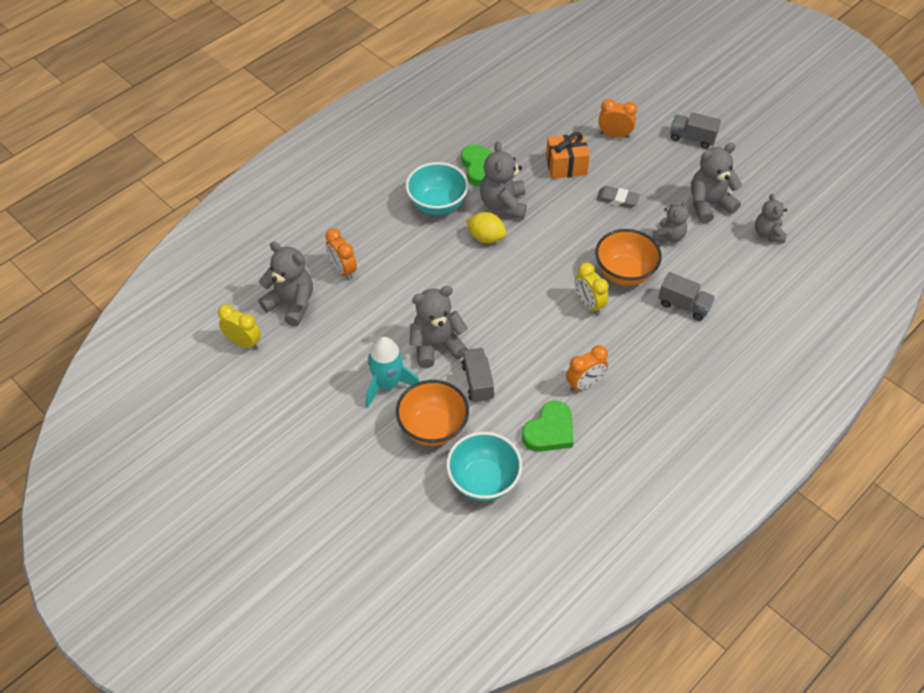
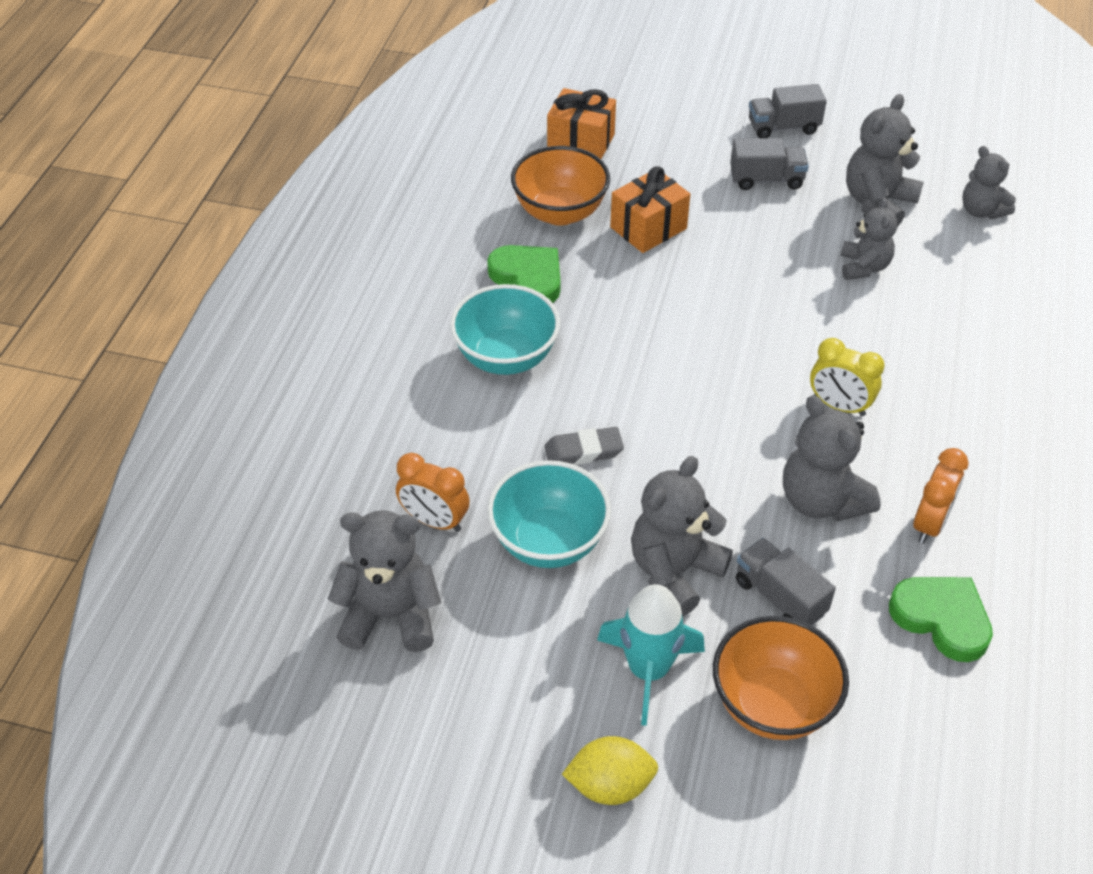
camera: 30 degrees left, 5 degrees down
yellow clock [218,304,261,350] -> none
turquoise bowl [446,432,522,501] -> turquoise bowl moved to [487,460,611,568]
yellow lemon [466,212,507,243] -> yellow lemon moved to [562,736,658,805]
grey teddy bear [480,141,527,219] -> grey teddy bear moved to [783,395,881,521]
green heart [522,401,574,452] -> green heart turned 60 degrees counterclockwise [889,577,993,662]
orange bowl [595,229,662,286] -> orange bowl moved to [511,146,610,226]
grey eraser [596,186,640,208] -> grey eraser moved to [544,427,624,465]
orange clock [598,99,637,138] -> none
grey truck [658,272,715,321] -> grey truck moved to [730,138,809,190]
none -> orange gift [547,88,616,159]

